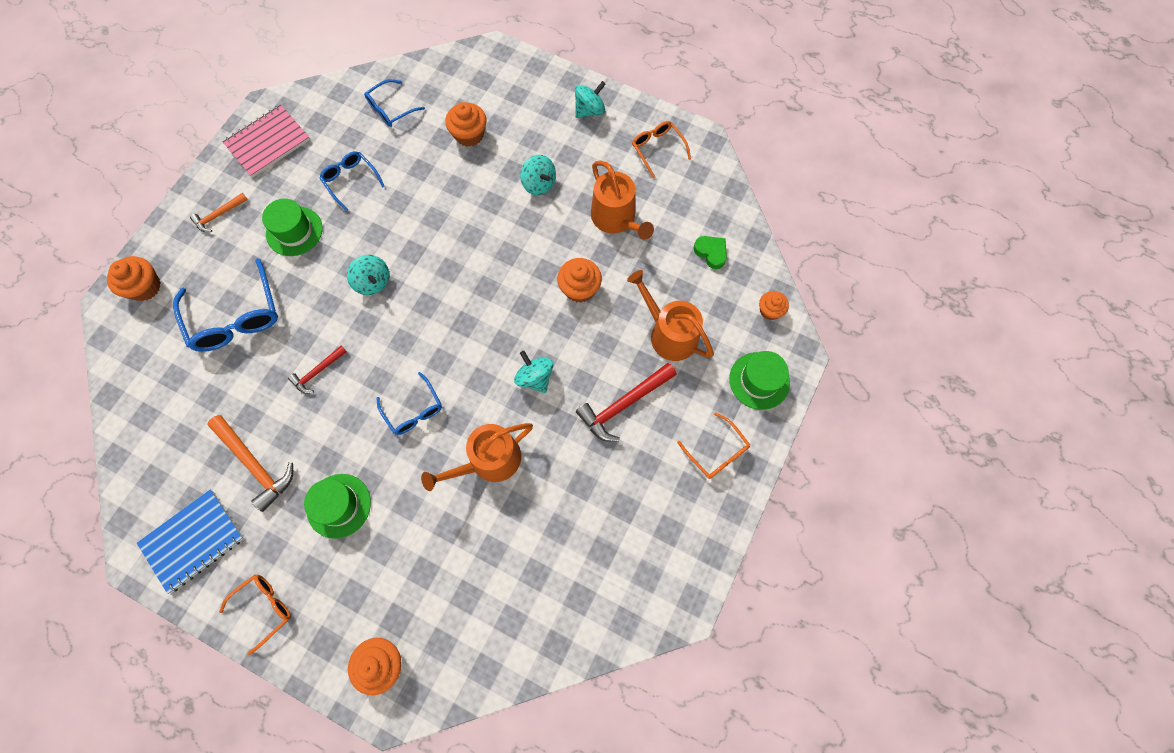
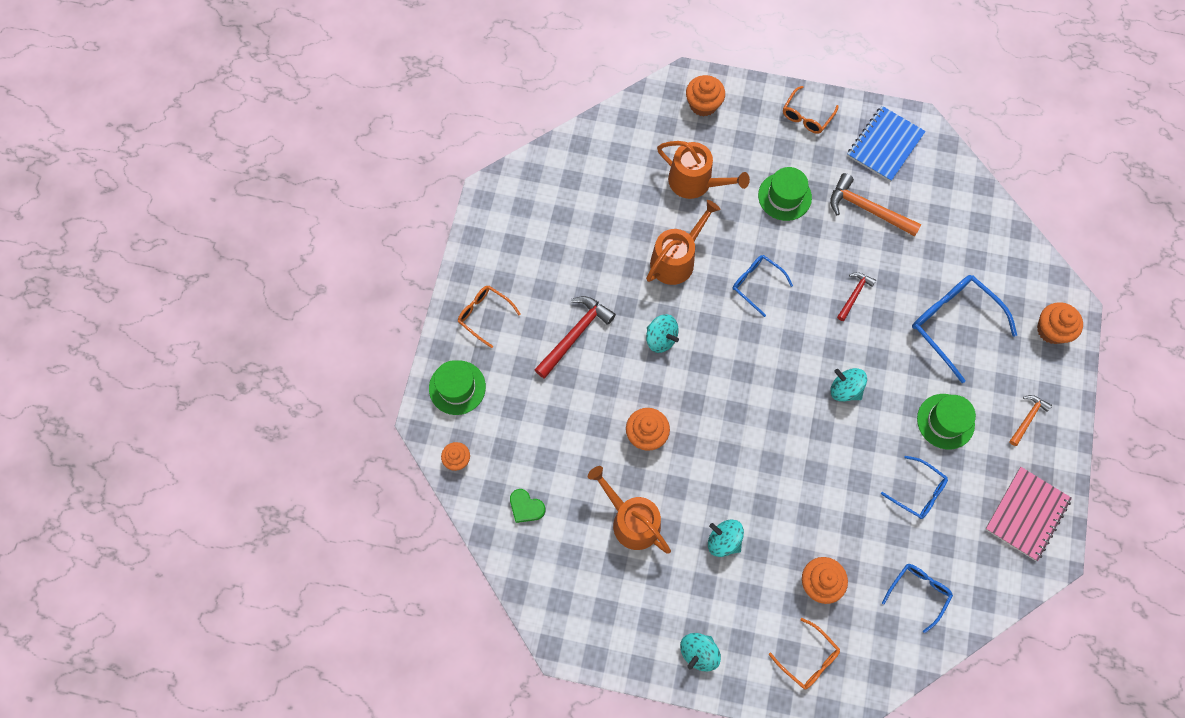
camera: 165 degrees right, 0 degrees up
orange watering can [627,270,714,361] -> orange watering can moved to [657,141,750,199]
orange glasses [632,121,691,178] -> orange glasses moved to [769,618,840,689]

